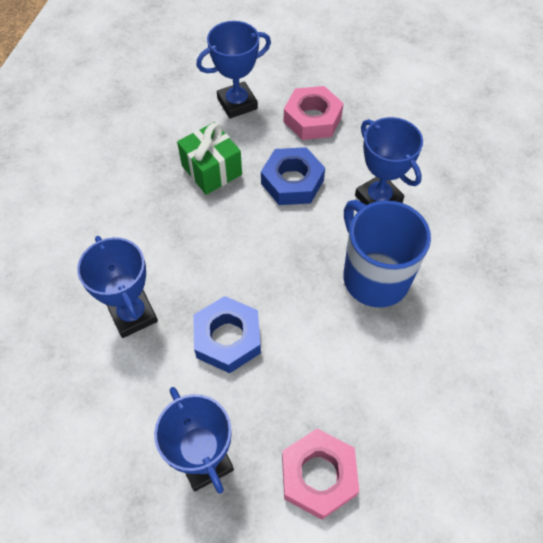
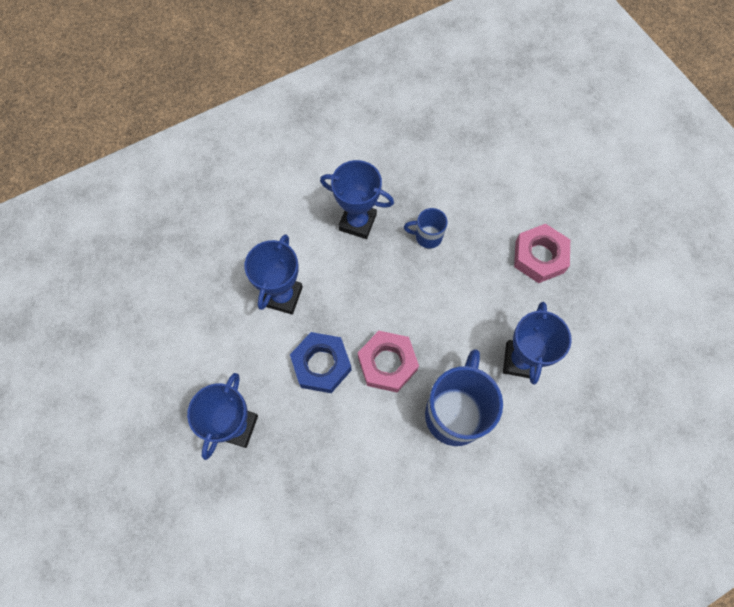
camera: 45 degrees right, 10 degrees up
green gift [177,122,242,195] -> blue mug [404,208,448,249]
blue trophy [196,21,271,119] -> blue trophy moved to [320,160,394,239]
blue nut [261,147,325,205] -> none
pink nut [282,429,359,520] -> pink nut moved to [358,331,419,392]

